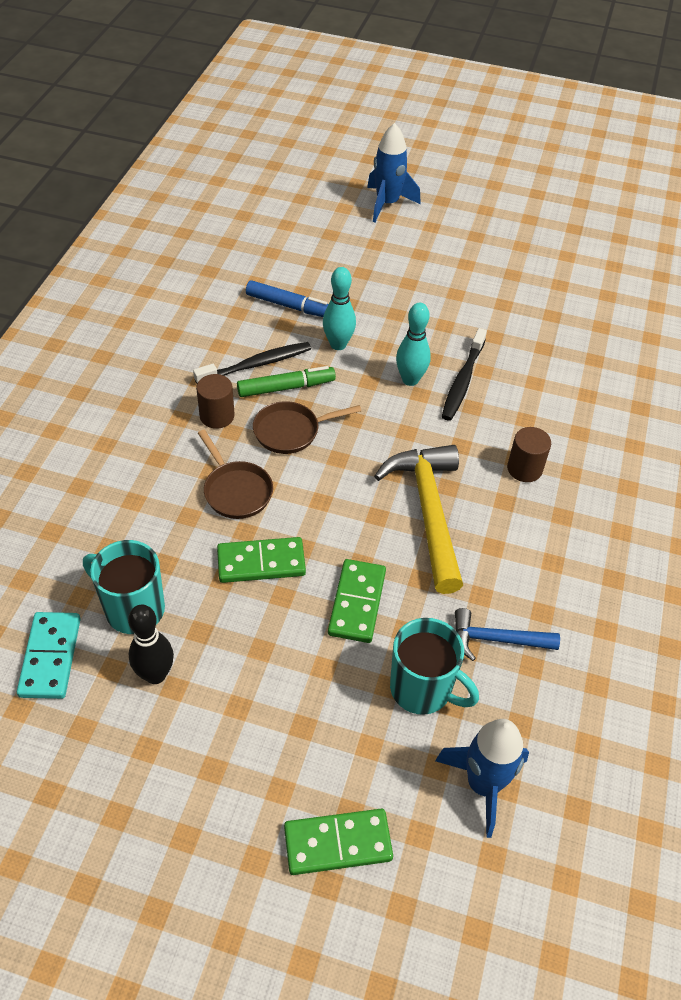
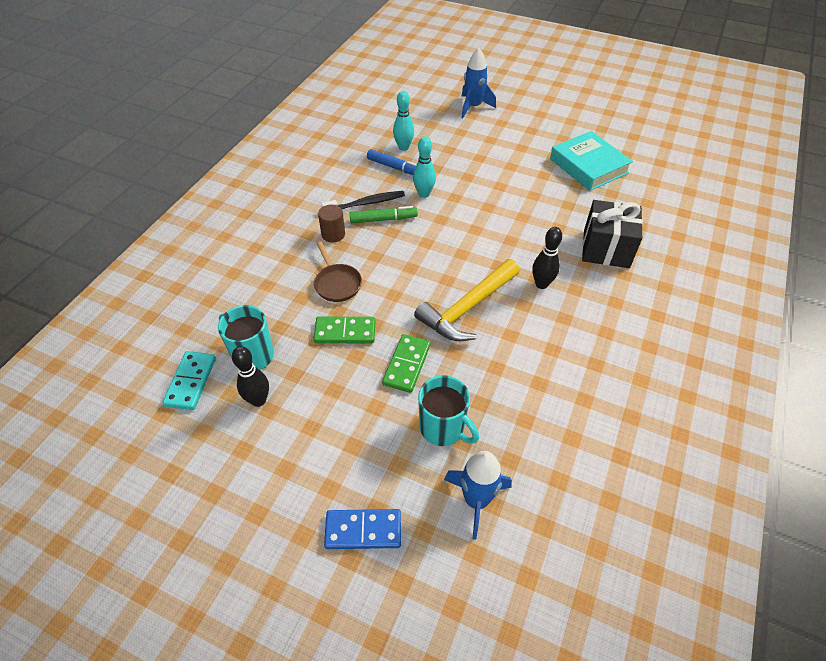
camera: 10 degrees right, 0 degrees up
brown pan [253,401,361,454] -> none
green domino [284,809,393,875] -> blue domino [324,509,401,549]
yellow hammer [374,445,463,594] -> yellow hammer turned 135 degrees counterclockwise [414,259,520,341]
turquoise bowling pin [396,303,431,386] -> turquoise bowling pin moved to [393,91,414,151]
black toothbrush [442,328,487,421] -> none
blue hammer [455,608,560,661] -> none
brown cylinder [507,427,551,482] -> black bowling pin [532,227,562,289]
none -> turquoise book [550,131,633,191]
none -> black gift [582,200,643,268]

